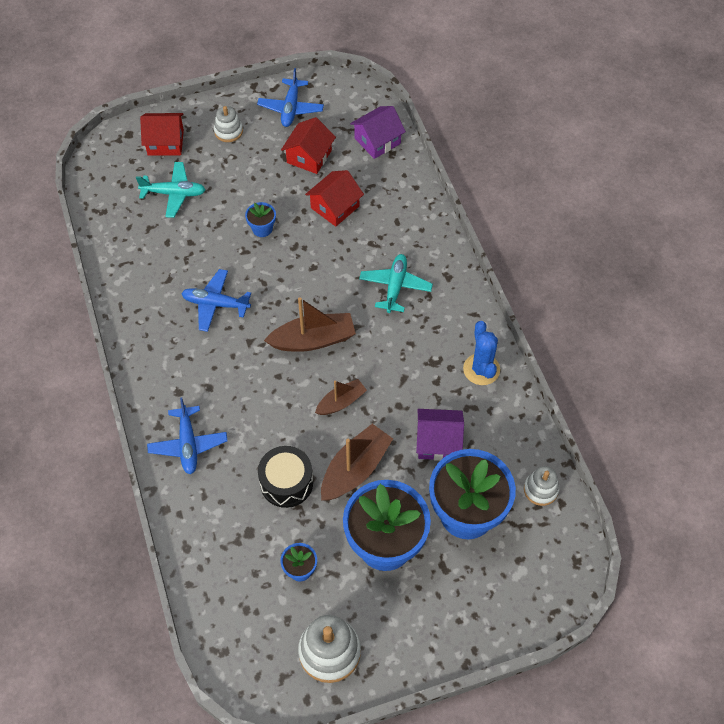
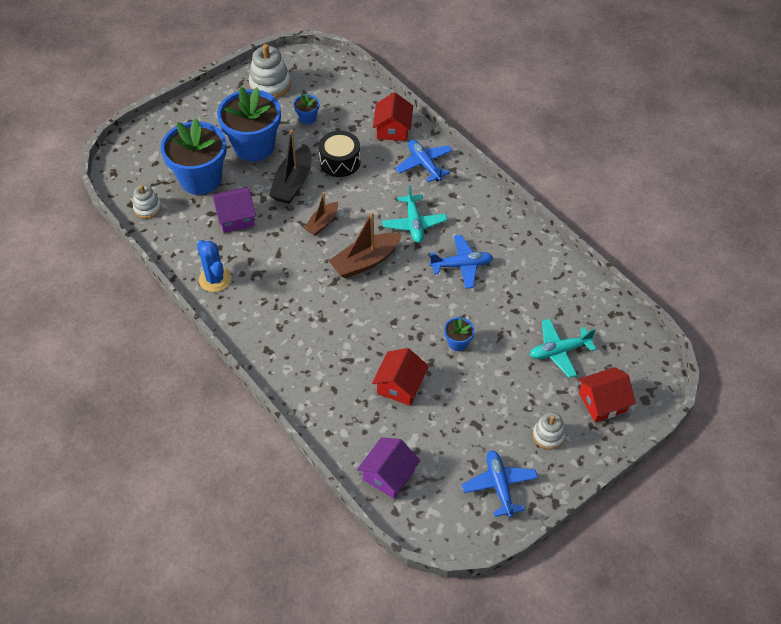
camera: 160 degrees right, 5 degrees down
red house [281,117,336,174] -> red house moved to [373,92,413,141]
brown boat [321,424,393,501] -> black boat [269,130,311,204]
turquoise plane [359,254,433,313] -> turquoise plane moved to [382,185,447,243]

